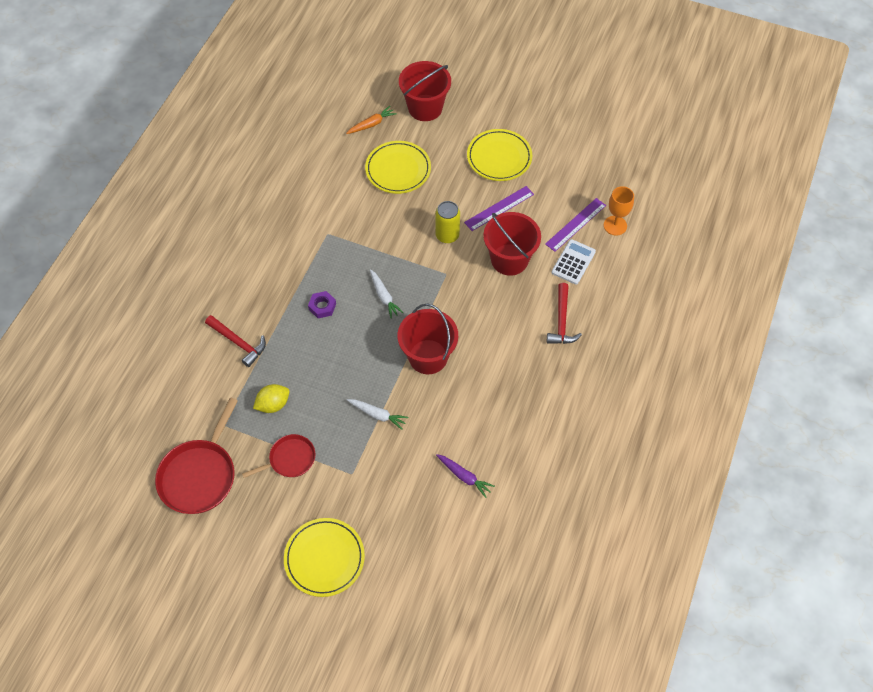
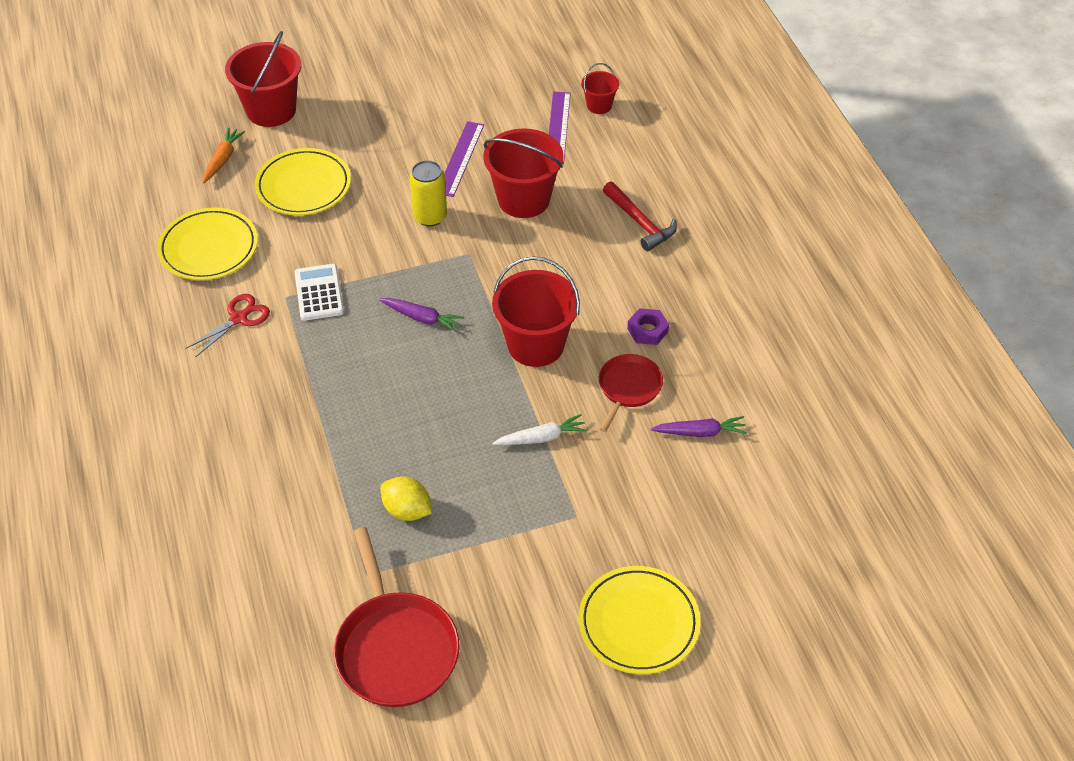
camera: 40 degrees left, 10 degrees down
red hammer [205,315,266,367] -> none
red pan [242,434,315,478] -> red pan moved to [599,354,663,432]
yellow lemon [253,384,289,413] -> yellow lemon turned 75 degrees counterclockwise [380,476,432,521]
purple nut [308,291,336,318] -> purple nut moved to [627,308,669,345]
white carrot [370,269,404,319] -> purple carrot [379,298,464,332]
yellow plate [467,129,532,181] -> yellow plate moved to [157,207,258,280]
white calculator [552,239,596,284] -> white calculator moved to [295,264,344,321]
orange goblet [604,186,634,236] -> red bucket [581,63,619,114]
none -> red scissors [186,294,270,357]

